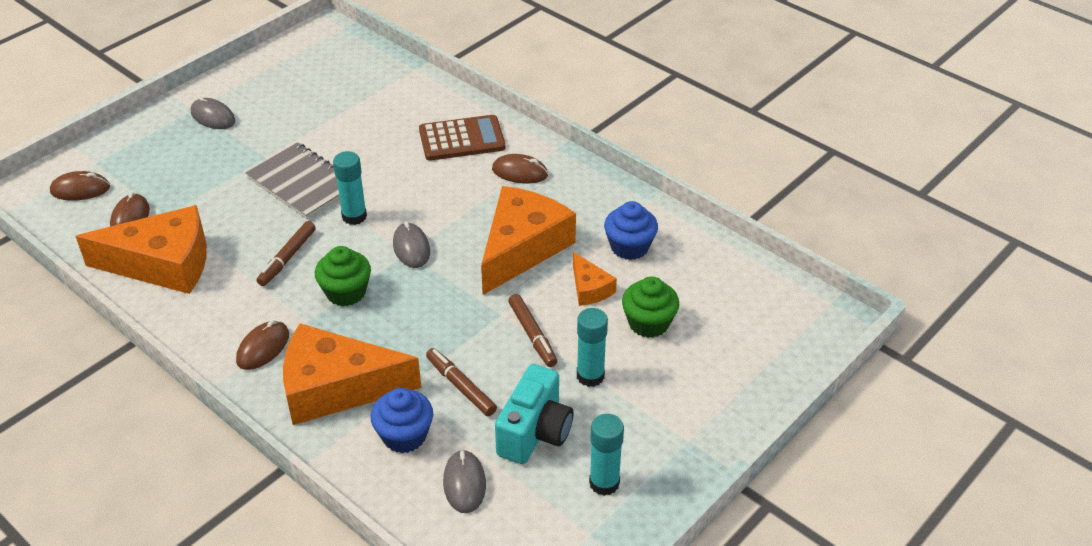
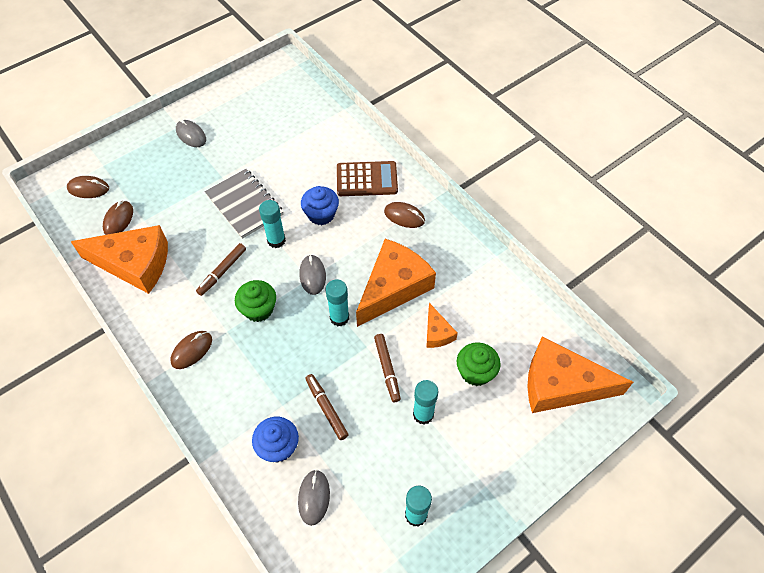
camera: 10 degrees right, 15 degrees up
orange cheese [283,323,421,425] -> orange cheese moved to [527,337,633,413]
turquoise camera [495,364,574,464] -> none
blue cupcake [604,201,658,260] -> blue cupcake moved to [301,186,339,225]
none -> turquoise glue stick [326,279,349,327]

